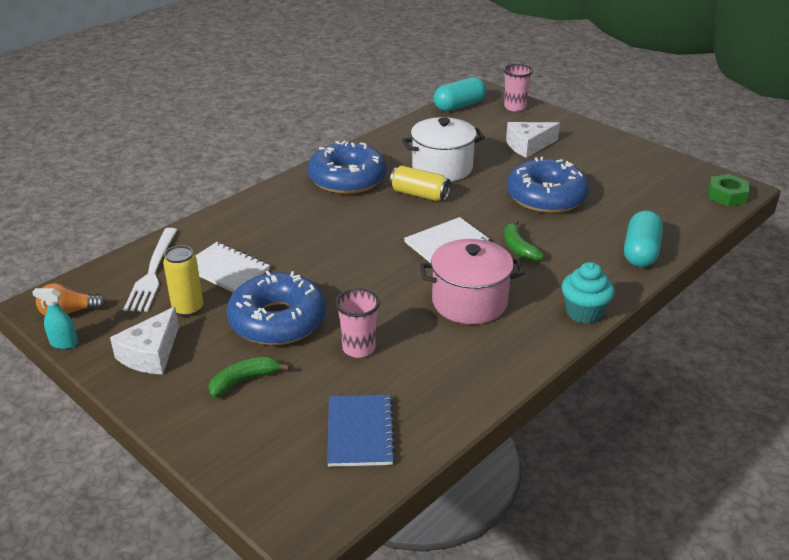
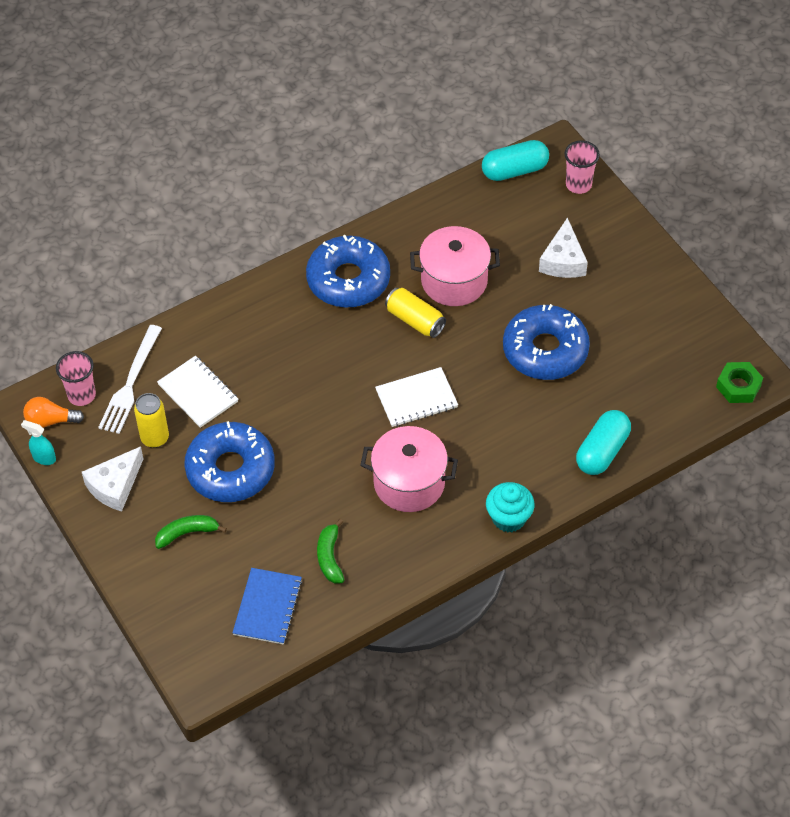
camera: 15 degrees right, 20 degrees up
pink cup [335,288,380,358] -> pink cup moved to [56,351,96,406]
white pot [402,117,485,182] -> pink pot [410,226,500,306]
green banana [504,219,544,261] -> green banana moved to [317,519,344,584]
white cheese [506,122,560,158] -> white cheese turned 75 degrees counterclockwise [539,218,588,278]

